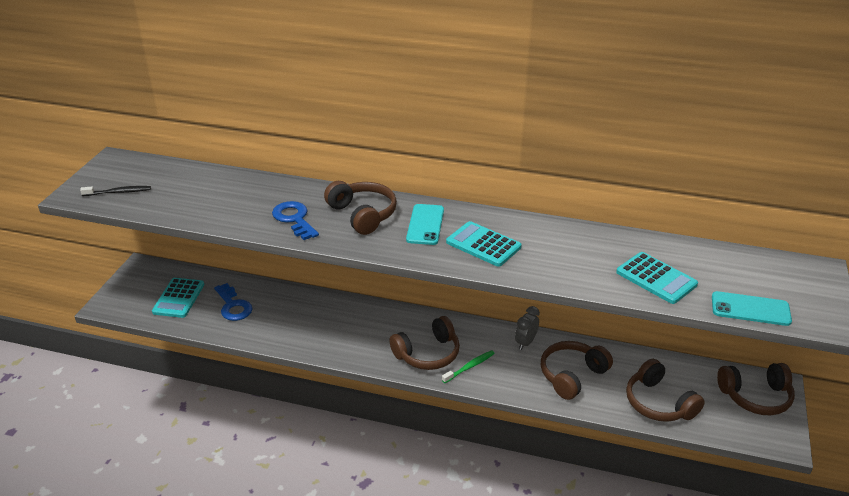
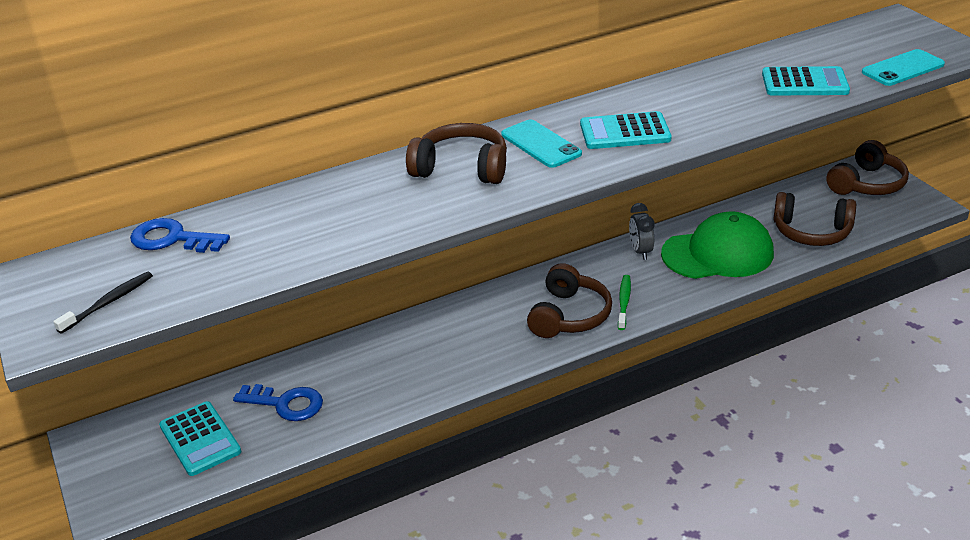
camera: 40 degrees left, 0 degrees up
blue key [272,201,319,240] -> blue key moved to [130,218,230,253]
brown headphones [541,341,613,400] -> green cap [661,211,774,279]

